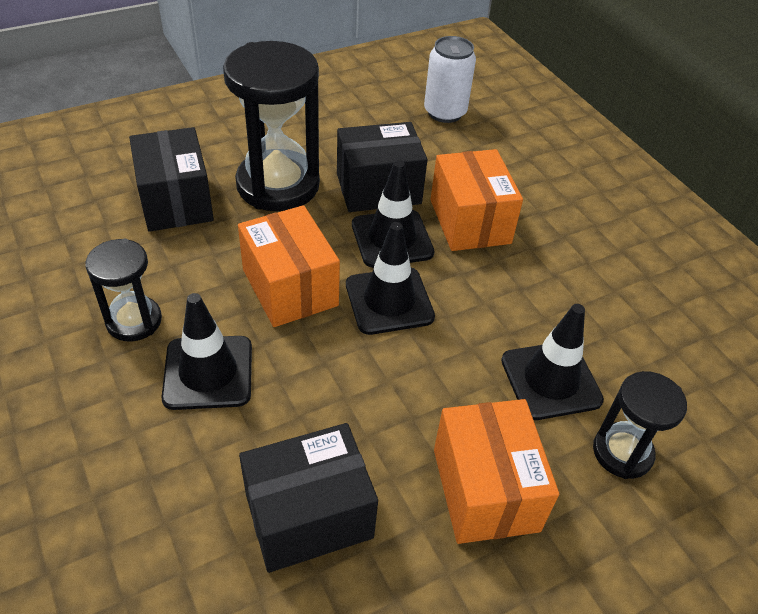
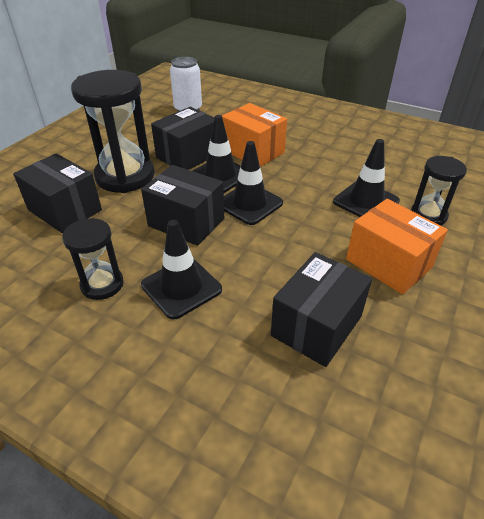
camera: 30 degrees left, 5 degrees down
orange box [238,205,340,327] -> black box [141,165,224,246]

